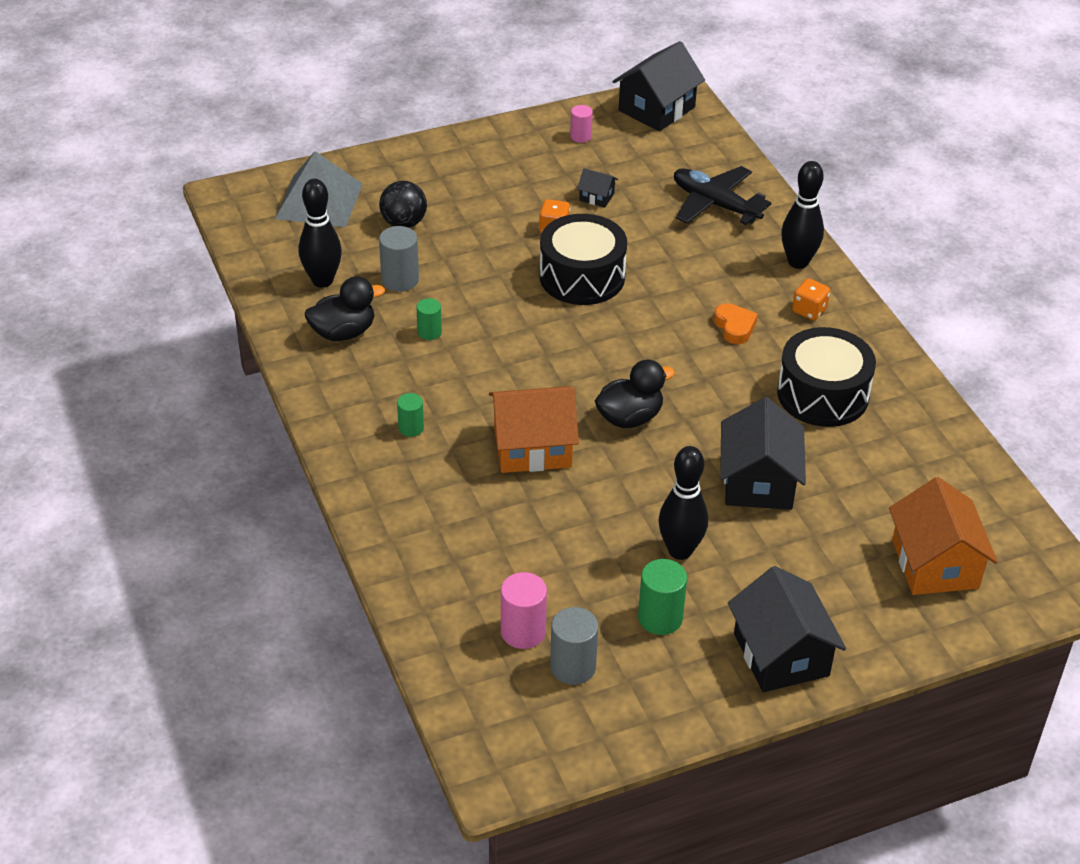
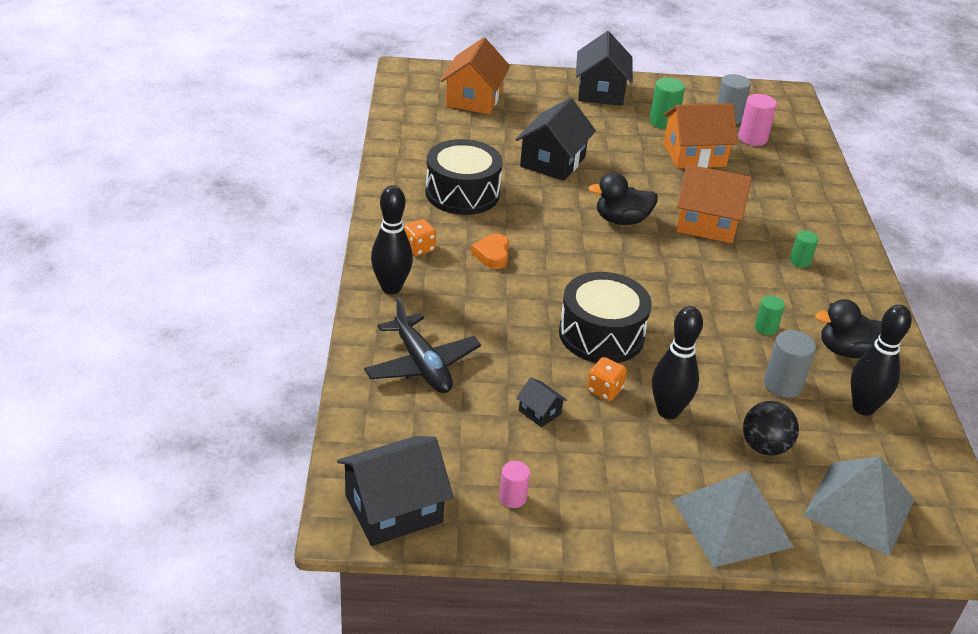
camera: 160 degrees left, 5 degrees down
black bowling pin [658,446,708,560] -> black bowling pin moved to [652,306,703,419]
none -> orange house [663,103,738,169]
none -> grey pyramid [672,471,794,568]

